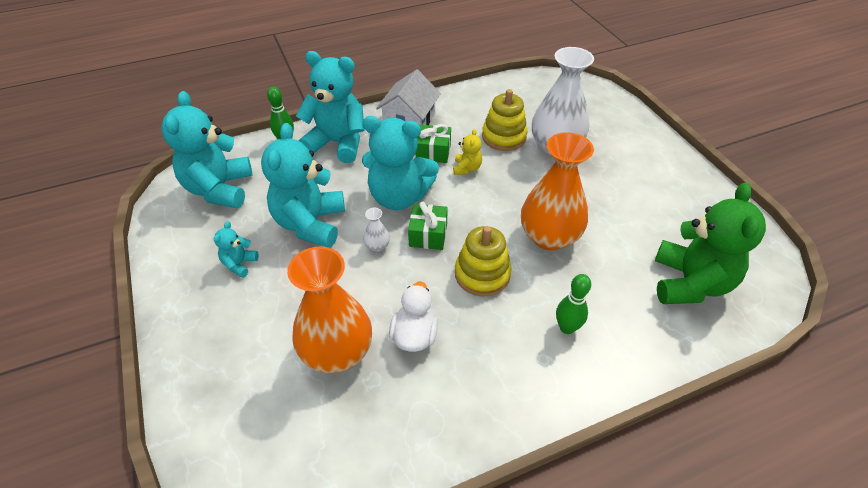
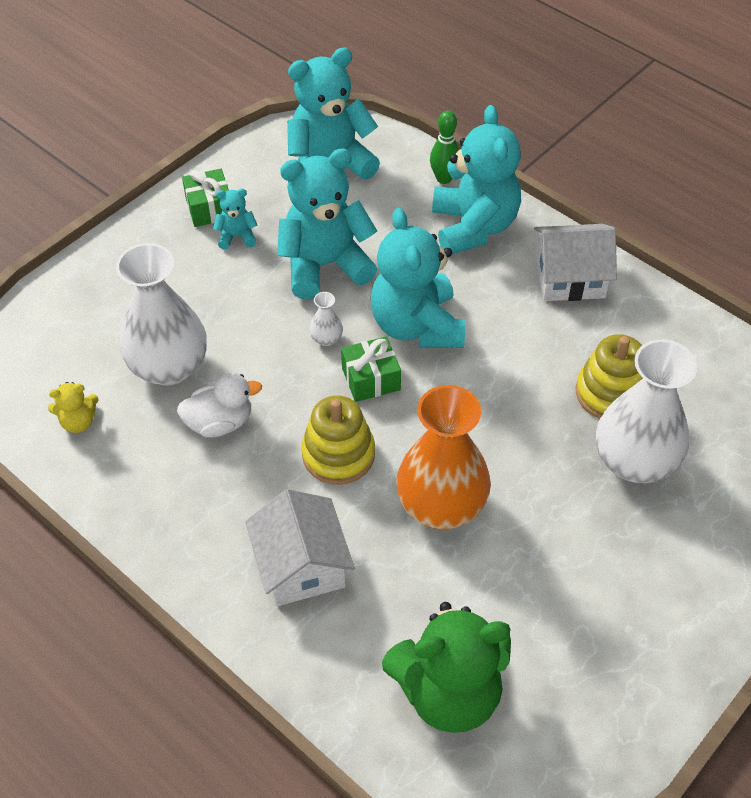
camera: 65 degrees right, 5 degrees up
orange vase [287,247,372,373] -> white vase [116,243,207,386]
green gift [416,124,451,163] -> green gift moved to [182,169,229,227]
yellow teddy bear [453,129,482,175] -> yellow teddy bear moved to [48,382,98,433]
green bowling pin [556,274,591,334] -> white house [245,489,355,606]

